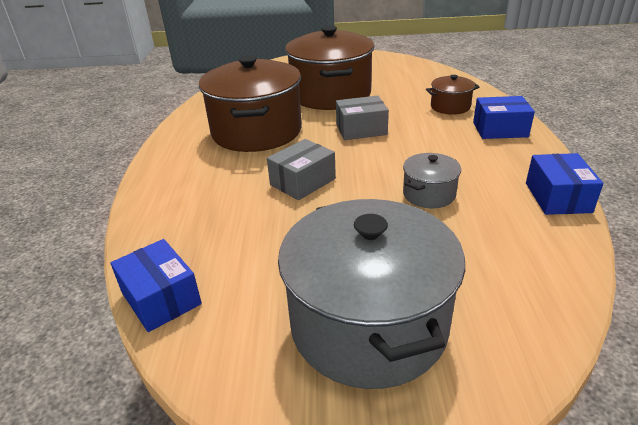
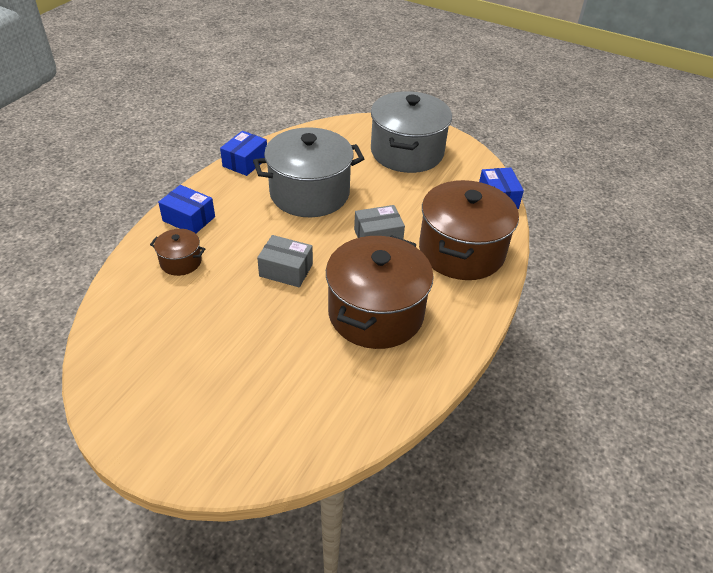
camera: 155 degrees left, 10 degrees up
brown pot [285,26,375,110] -> brown pot moved to [419,180,519,280]
grey pot [403,153,461,208] -> grey pot [253,127,364,217], size x2.19

